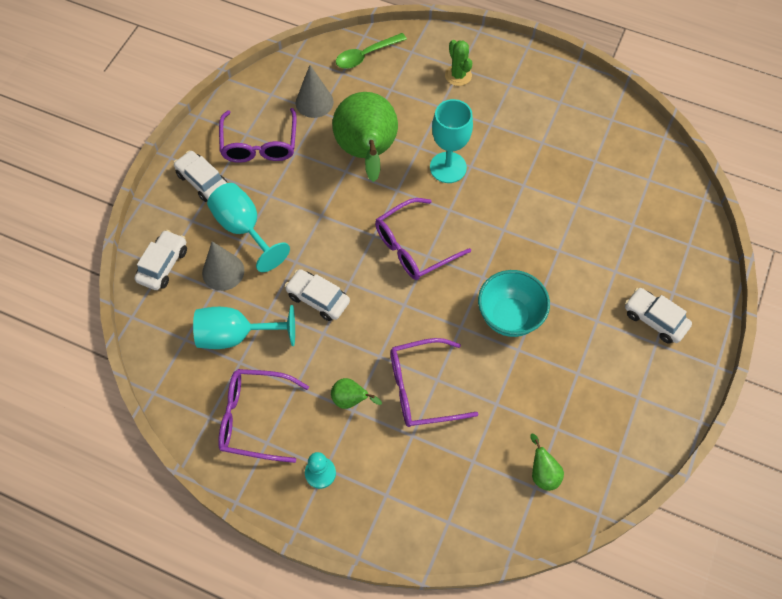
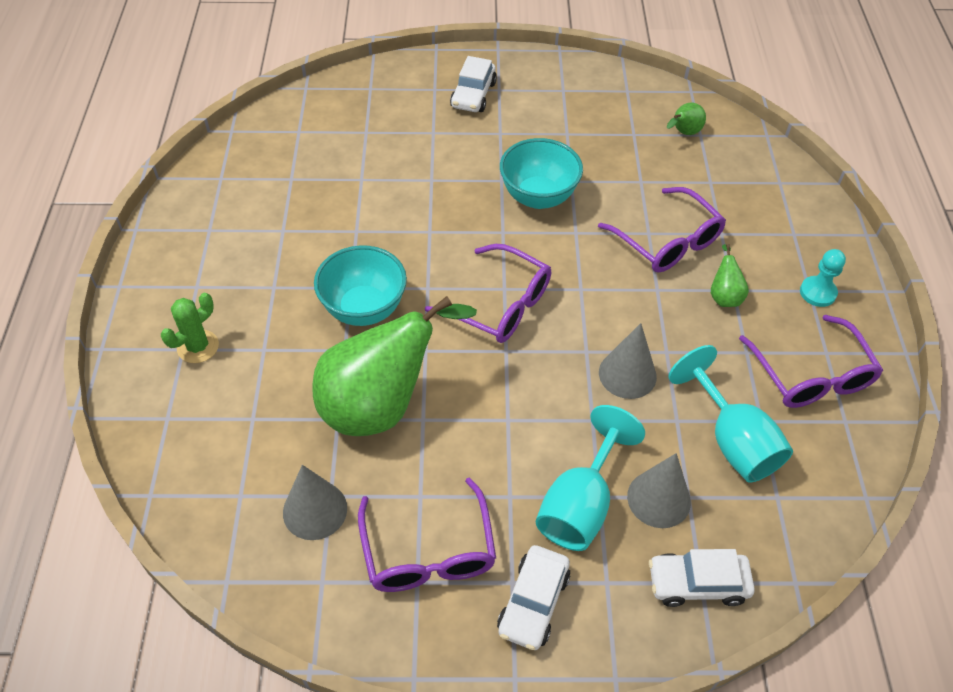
camera: 115 degrees left, 10 degrees down
purple glasses [219,108,297,163] -> purple glasses turned 105 degrees clockwise [358,477,496,592]
white car [285,269,350,321] -> grey cone [599,323,657,399]
green spoon [336,33,407,69] -> none
turquoise goblet [430,99,473,183] -> turquoise bowl [314,245,407,326]

